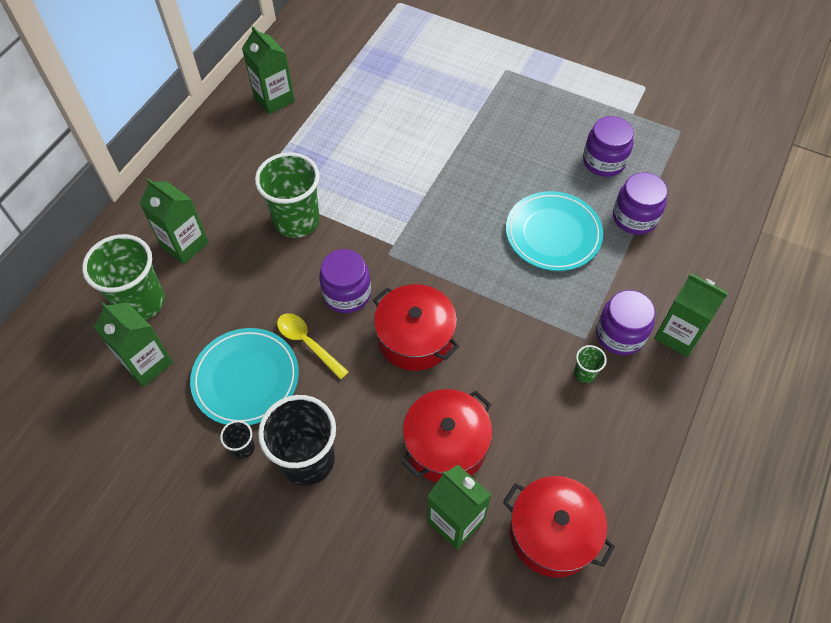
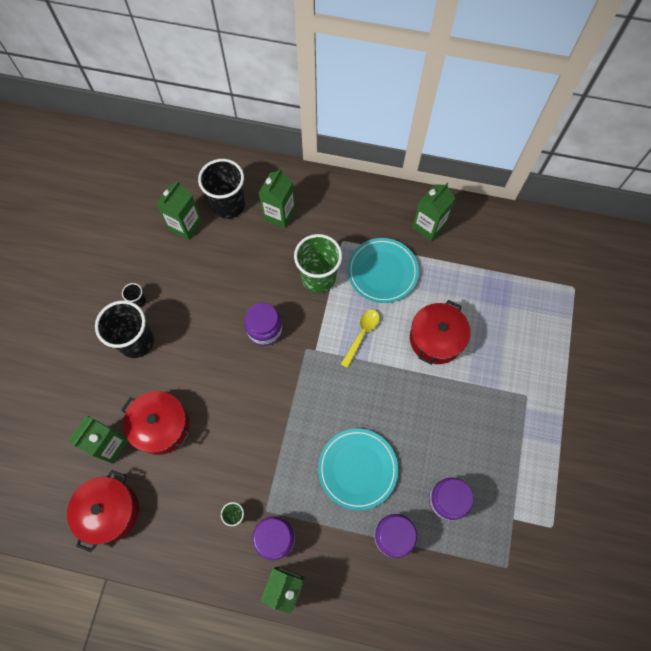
camera: 75 degrees right, 10 degrees up
green cup [82,234,165,320] -> black cup [198,159,245,219]
turquoise plate [190,328,299,425] -> turquoise plate moved to [347,238,419,303]
yellow spoon [277,313,349,380] -> yellow spoon moved to [341,310,380,368]
red pot [373,284,459,371] -> red pot moved to [410,300,470,365]

